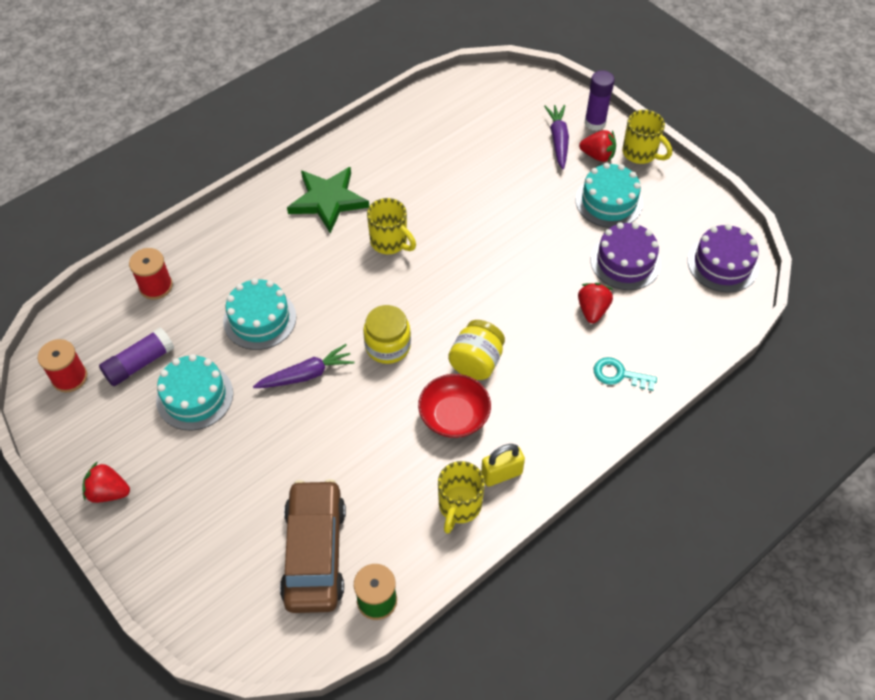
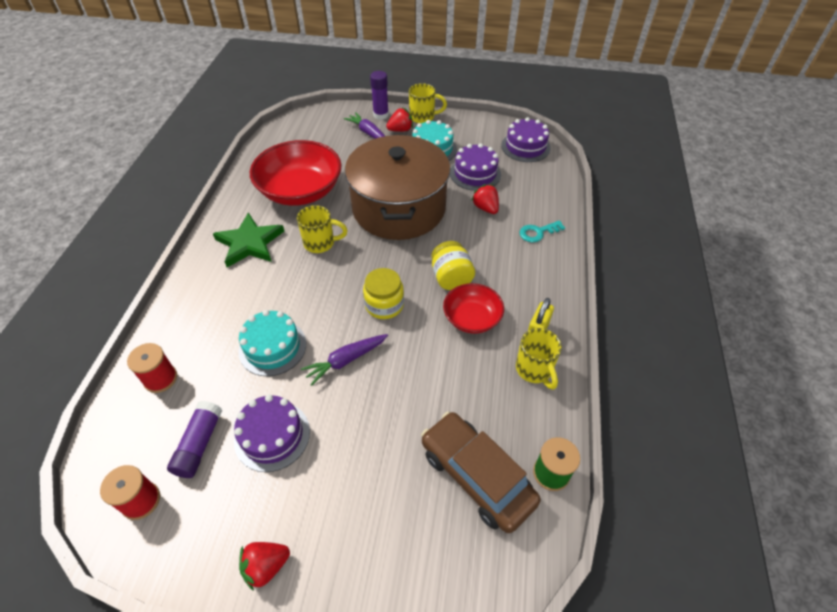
camera: 40 degrees left, 5 degrees down
turquoise cake [156,354,233,430] -> purple cake [234,395,310,472]
purple carrot [253,344,355,388] -> purple carrot turned 150 degrees counterclockwise [301,334,388,386]
none -> red bowl [250,140,342,206]
none -> brown pot [345,135,450,240]

